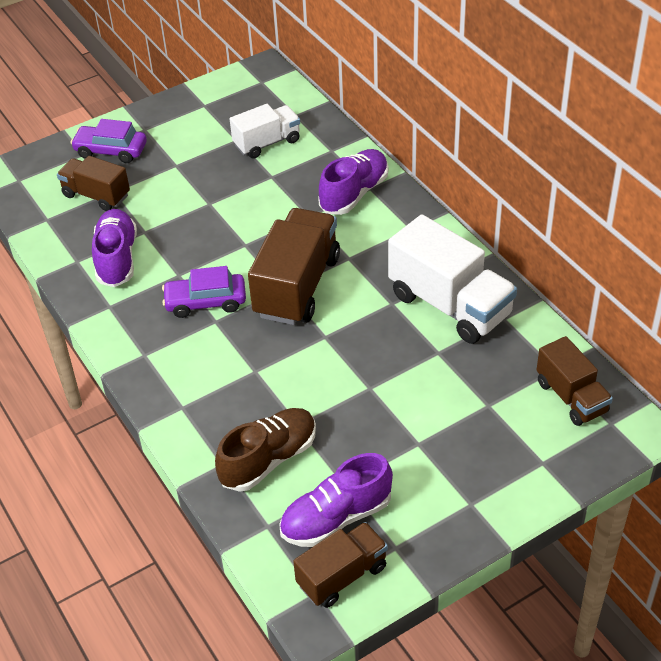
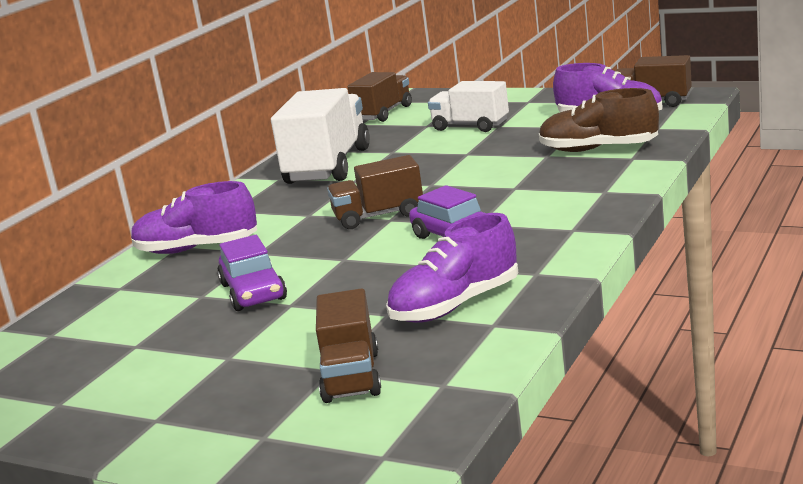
camera: 120 degrees left, 25 degrees down
purple car [70,119,147,163] -> purple car moved to [217,235,287,311]
white truck [230,104,300,159] -> white truck moved to [428,81,509,132]
brown truck [248,208,340,325] -> brown truck [327,155,423,229], size x0.60

